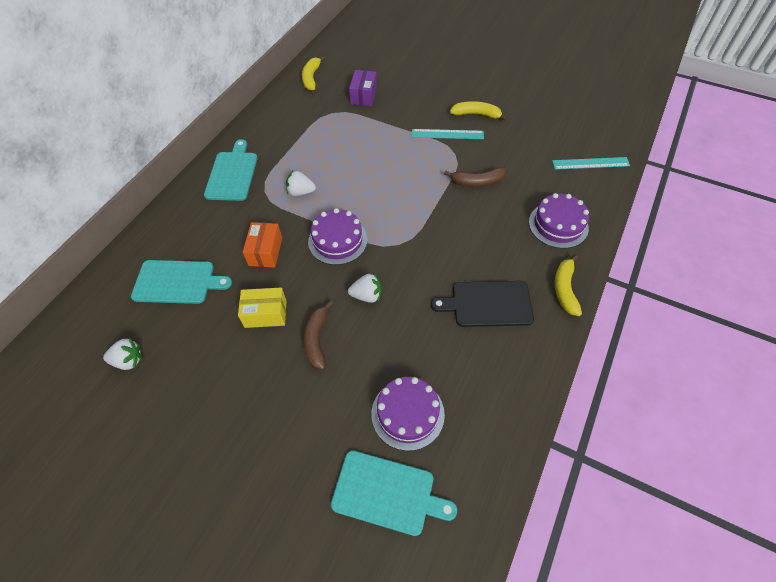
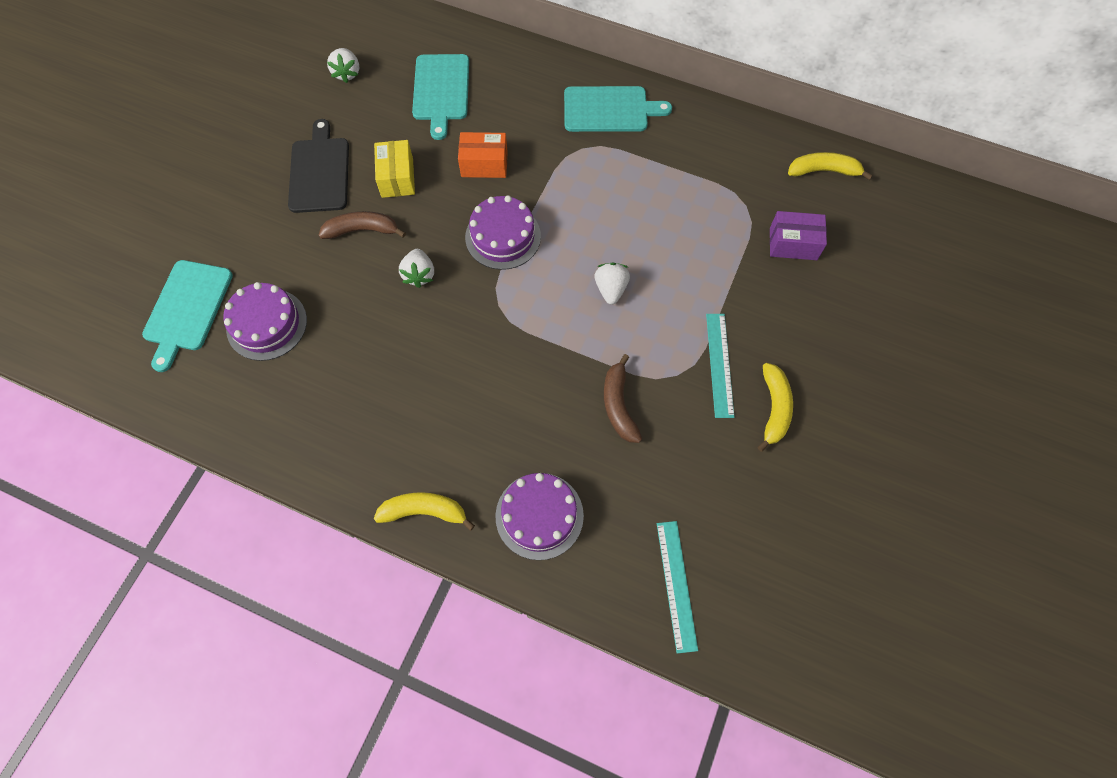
camera: 85 degrees right, 10 degrees up
white strawberry [286,171,316,196] -> white strawberry moved to [594,263,630,304]
black cutting board [431,281,534,327] -> black cutting board moved to [288,119,349,213]

